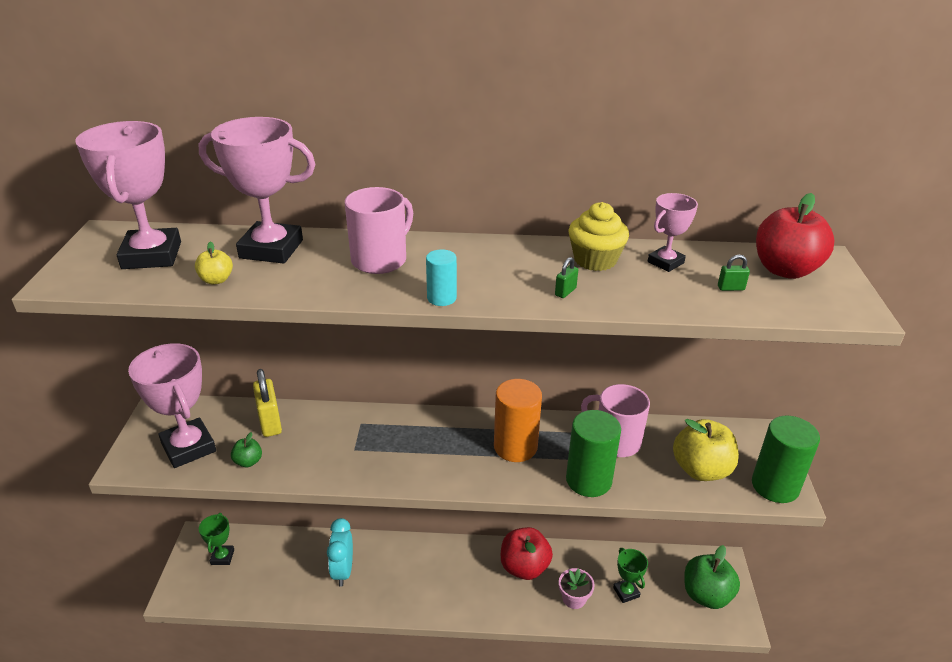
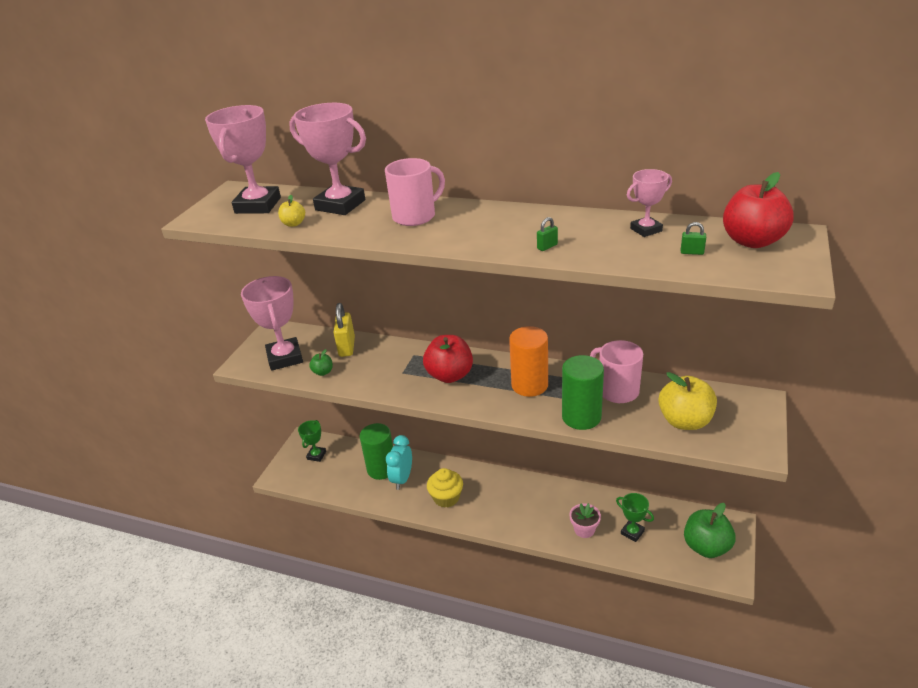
camera: 20 degrees right, 0 degrees up
turquoise cylinder [426,249,457,306] -> none
red apple [501,527,553,580] -> red apple moved to [423,335,473,383]
yellow cupcake [569,202,629,271] -> yellow cupcake moved to [427,468,463,508]
green trophy [613,548,648,603] -> green trophy turned 45 degrees counterclockwise [616,493,654,542]
green cylinder [752,416,820,503] -> green cylinder moved to [360,423,393,480]

